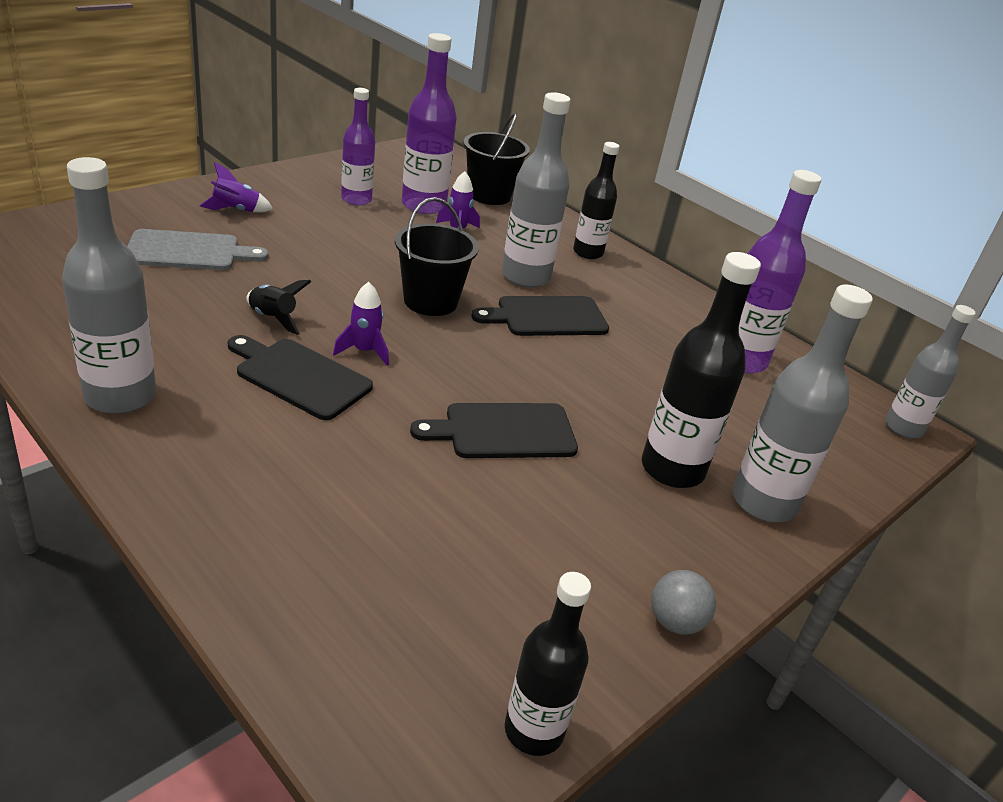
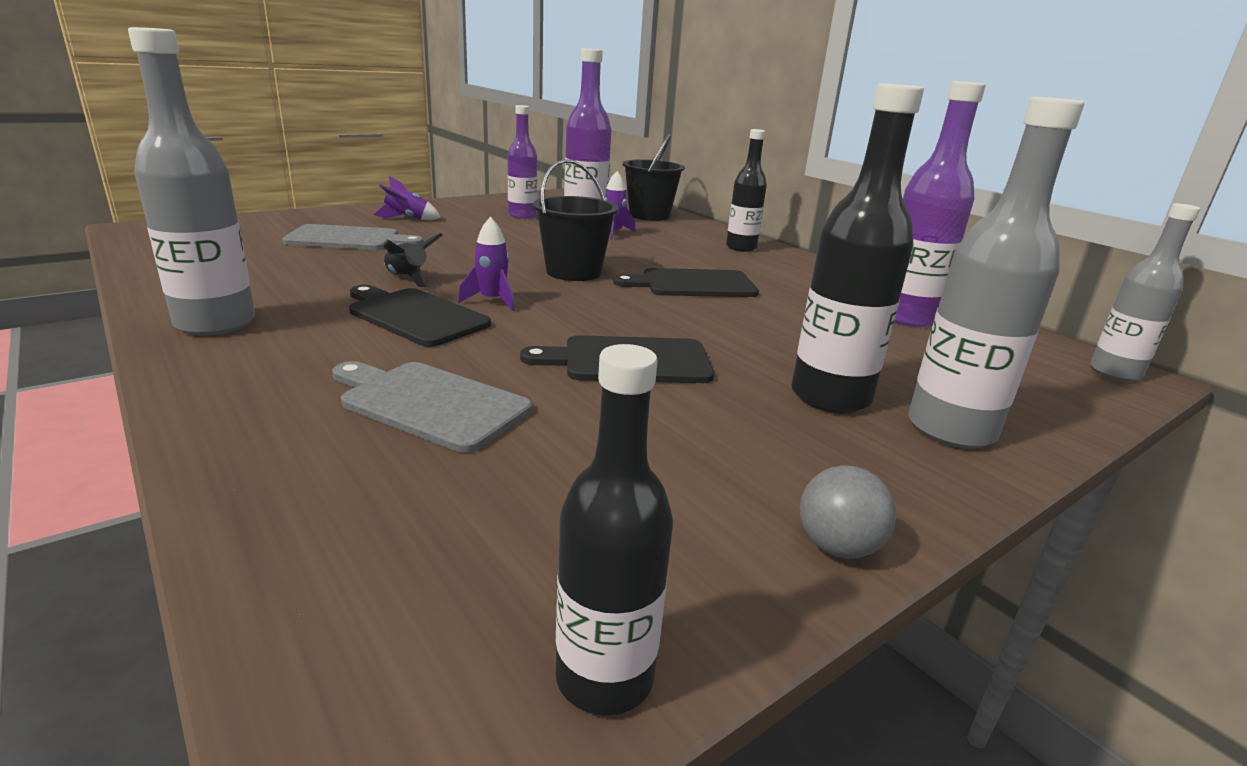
camera: 10 degrees right, 10 degrees down
grey bottle [502,92,570,288] -> none
none -> grey cutting board [332,361,532,453]

